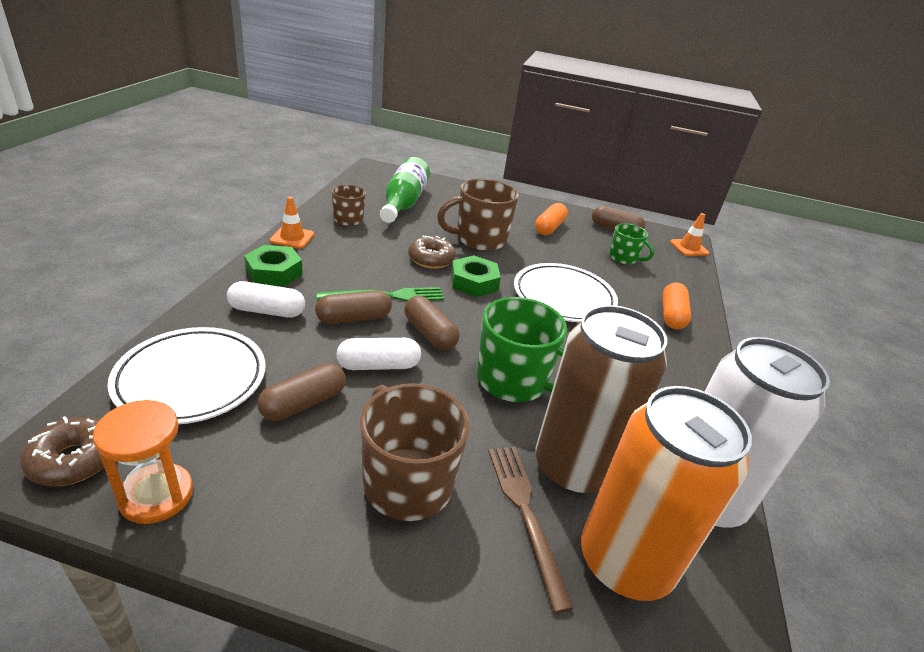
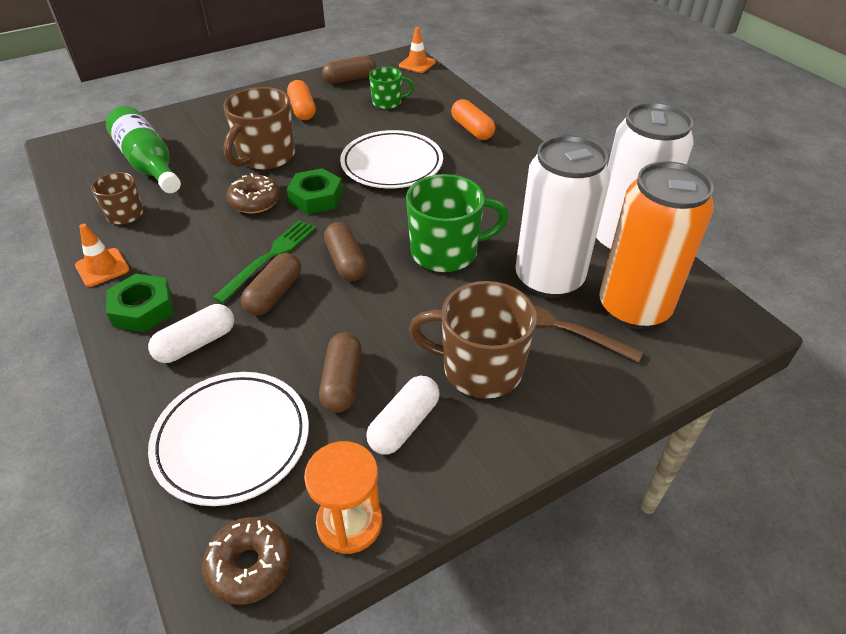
camera: 40 degrees left, 10 degrees up
white capsule [336,338,421,370] -> white capsule moved to [366,376,440,454]
brown capsule [404,296,459,350] -> brown capsule turned 60 degrees clockwise [324,222,367,281]
brown can [535,305,667,495] -> white can [515,135,610,298]

